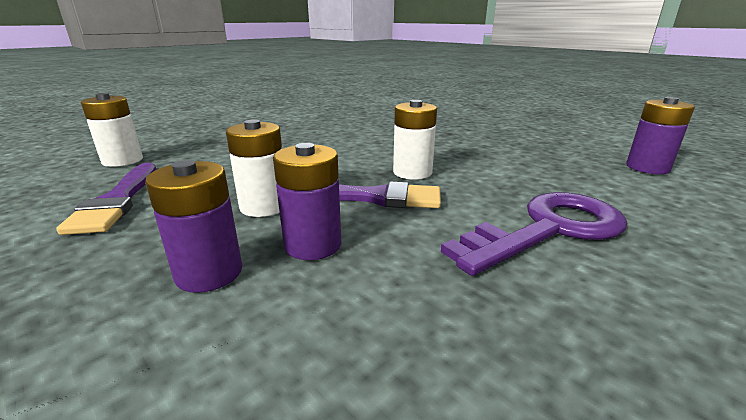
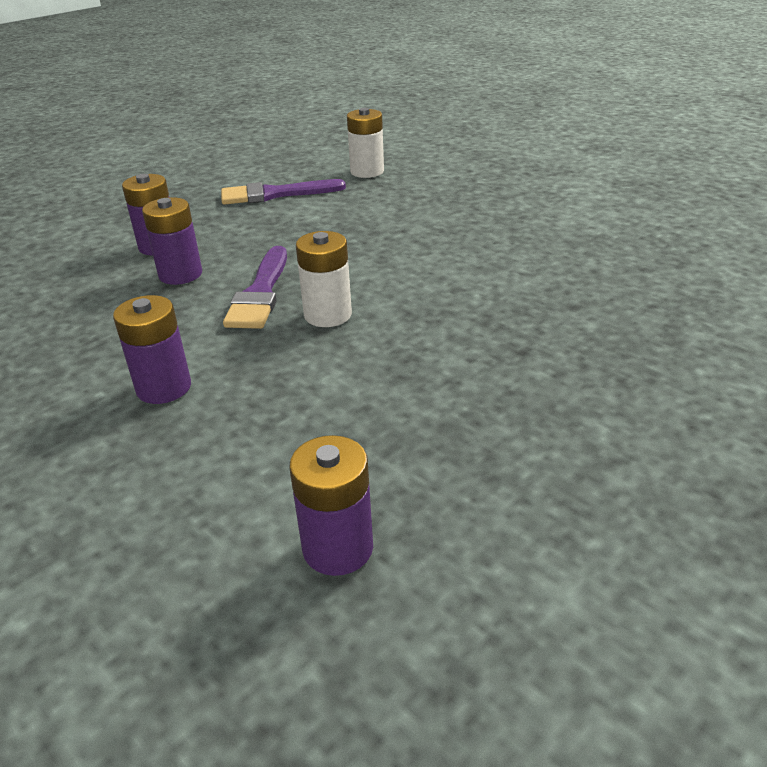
camera: 90 degrees right, 10 degrees up
white battery [226,119,282,217] -> none
purple key [441,192,627,276] -> purple battery [113,295,191,404]

